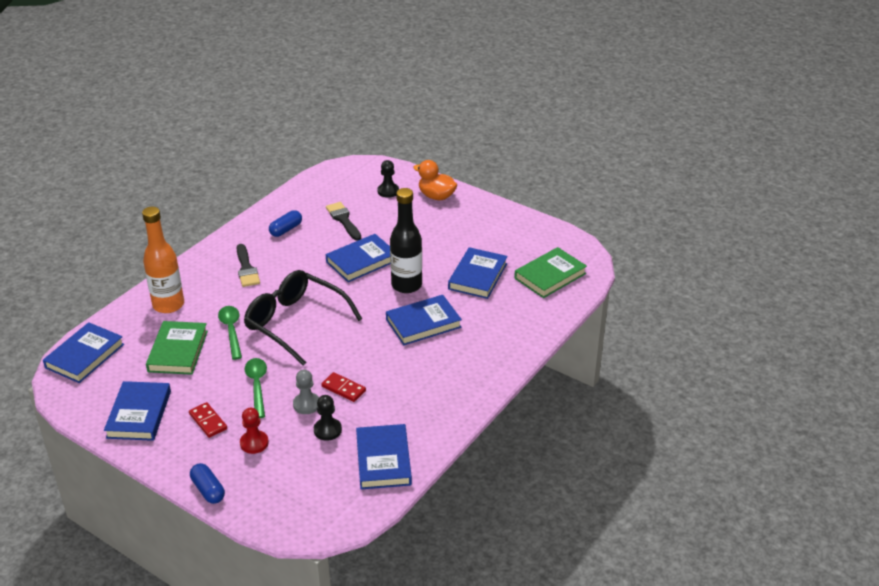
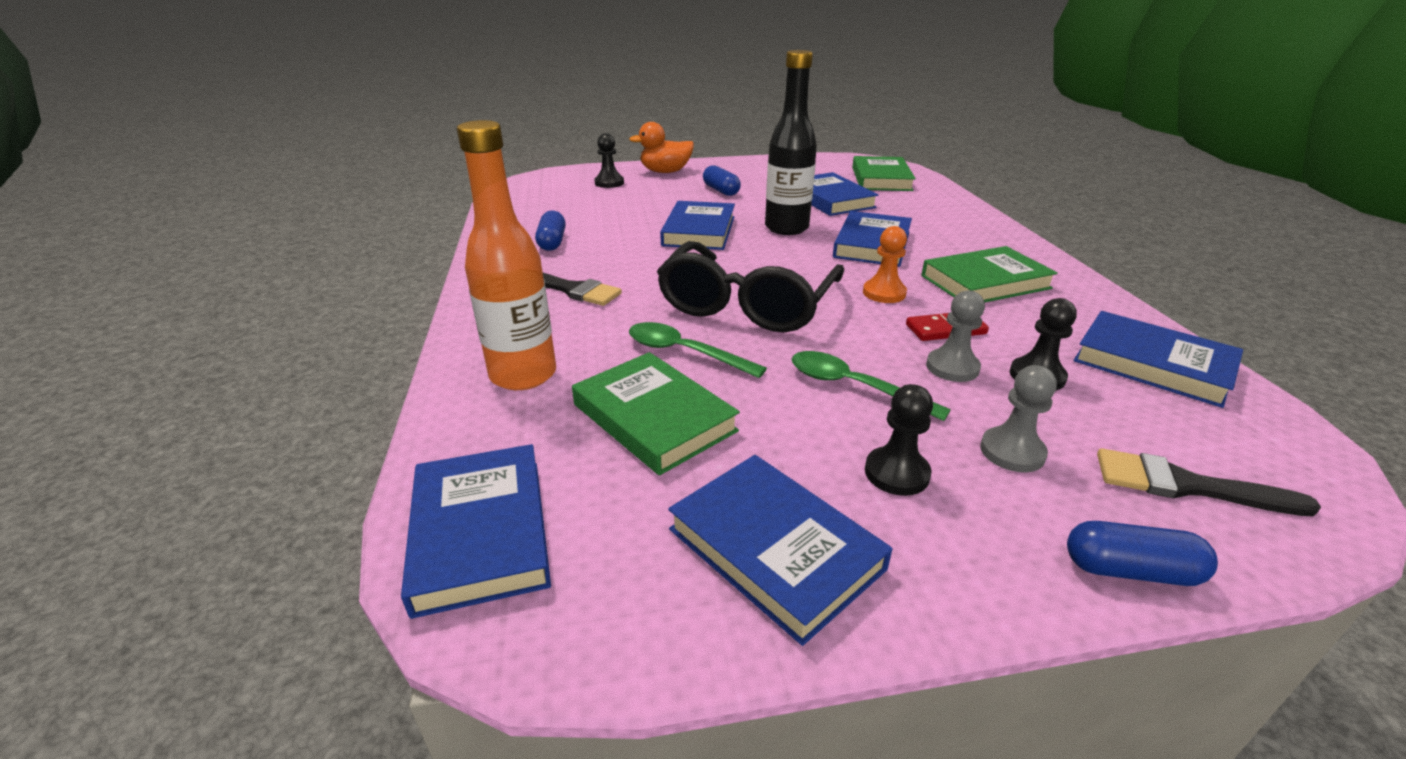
camera: 45 degrees left, 5 degrees down
red domino [189,402,227,438] -> black pawn [865,384,933,496]
red pawn [240,408,269,454] -> grey pawn [980,365,1057,472]
black glasses [244,270,362,366] -> black glasses turned 60 degrees counterclockwise [657,241,844,332]
black brush [326,202,361,240] -> black brush moved to [1097,448,1321,516]
none -> blue capsule [703,165,741,196]
none -> orange pawn [863,226,907,303]
none -> green book [921,246,1058,302]

